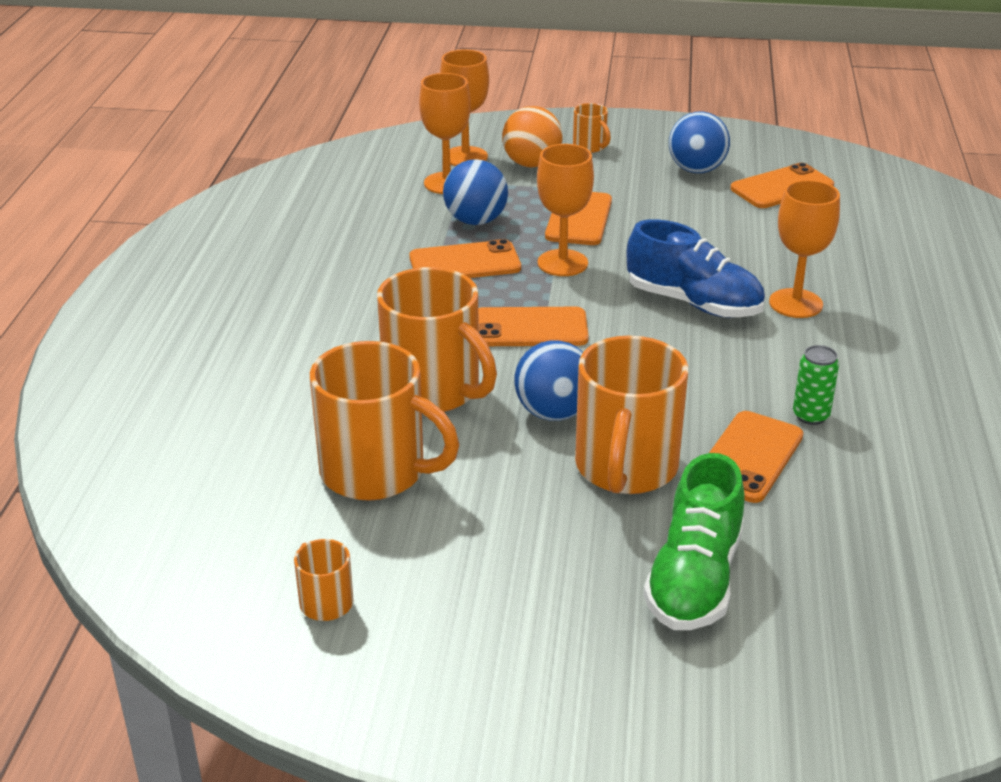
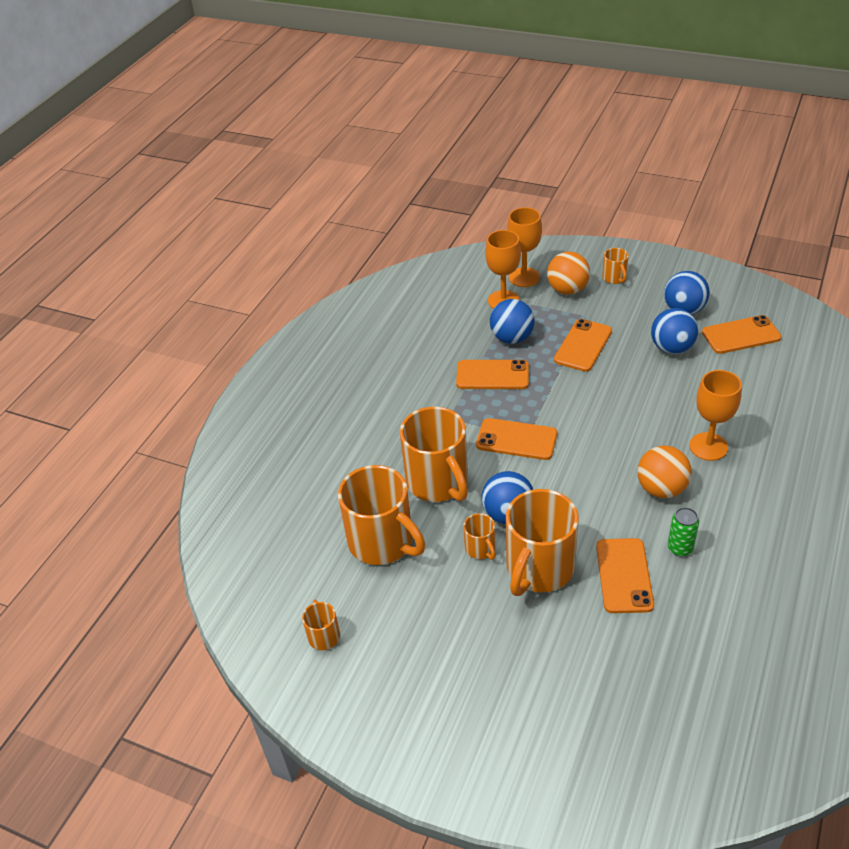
camera: 20 degrees right, 10 degrees up
orange goblet [537,144,594,276] -> none
blue shoe [627,219,765,318] -> none
green shoe [644,453,744,630] -> none
orange phone [709,411,803,503] -> orange phone turned 45 degrees counterclockwise [596,538,654,613]
none -> orange mug [463,513,496,560]
none -> orange ball [637,445,692,498]
none -> blue ball [651,308,698,354]

